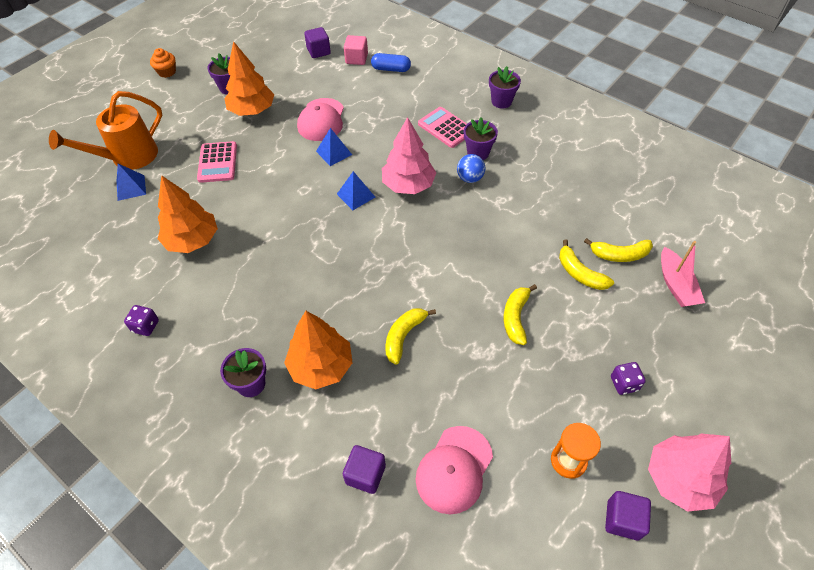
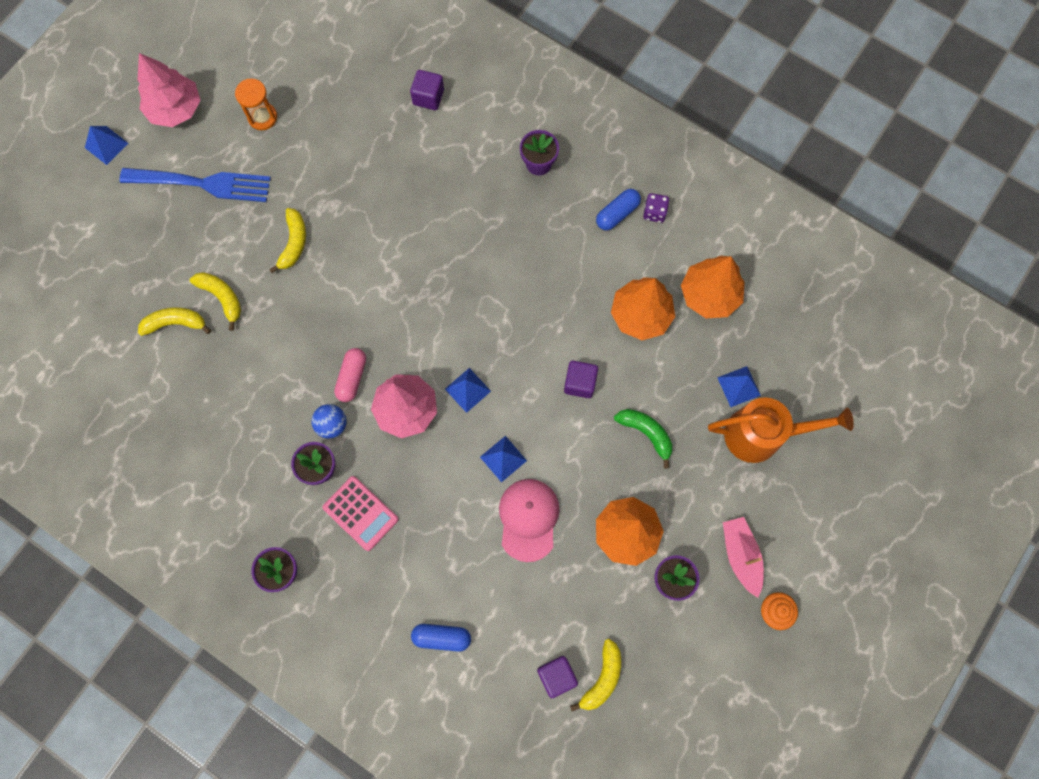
camera: 175 degrees right, 20 degrees up
orange watering can [49,91,162,170] -> orange watering can turned 45 degrees clockwise [708,397,854,463]
pink calculator [197,141,237,183] -> green banana [614,409,672,468]
orange tree [284,311,353,389] -> orange tree moved to [681,256,745,318]
pink cube [344,35,368,65] -> none
yellow banana [386,308,436,365] -> yellow banana moved to [570,639,621,711]
pink cap [416,426,493,514] -> none
purple cube [605,491,651,540] -> purple cube moved to [564,361,598,398]
purple dice [611,362,646,395] -> blue fork [119,168,271,202]
pink boat [661,241,705,307] -> pink boat moved to [723,517,764,598]
none -> blue pyramid [85,126,128,165]
none -> pink capsule [334,348,366,402]
none -> blue capsule [596,189,641,230]

